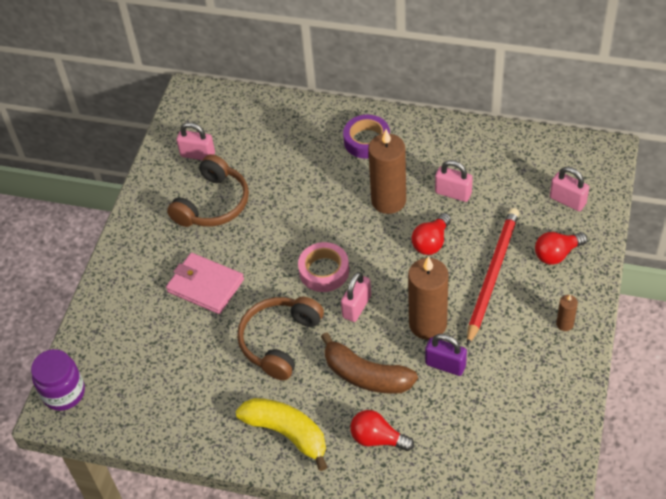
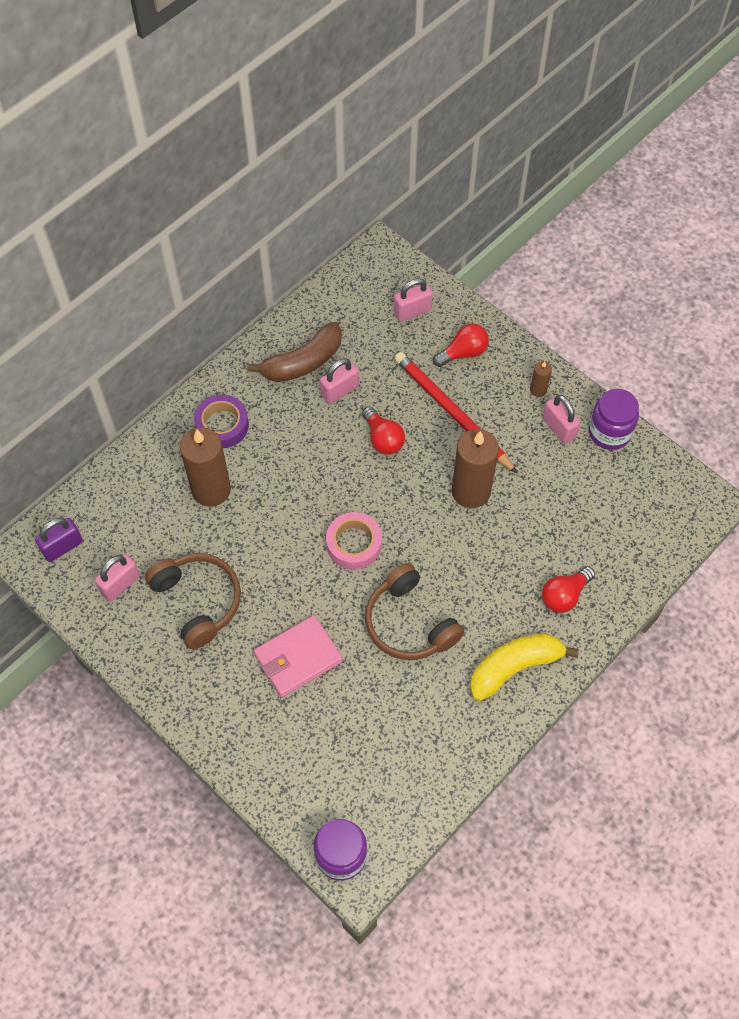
camera: 65 degrees left, 10 degrees up
brown banana [321,332,418,394] -> brown banana moved to [247,322,342,382]
pink padlock [341,272,371,322] -> pink padlock moved to [543,395,580,444]
brown candle [368,129,406,214] -> brown candle moved to [180,427,231,507]
purple padlock [425,334,467,376] -> purple padlock moved to [35,518,83,562]
red light bulb [535,232,587,265] -> red light bulb turned 120 degrees counterclockwise [433,323,489,367]
none -> purple jar [589,389,639,450]

